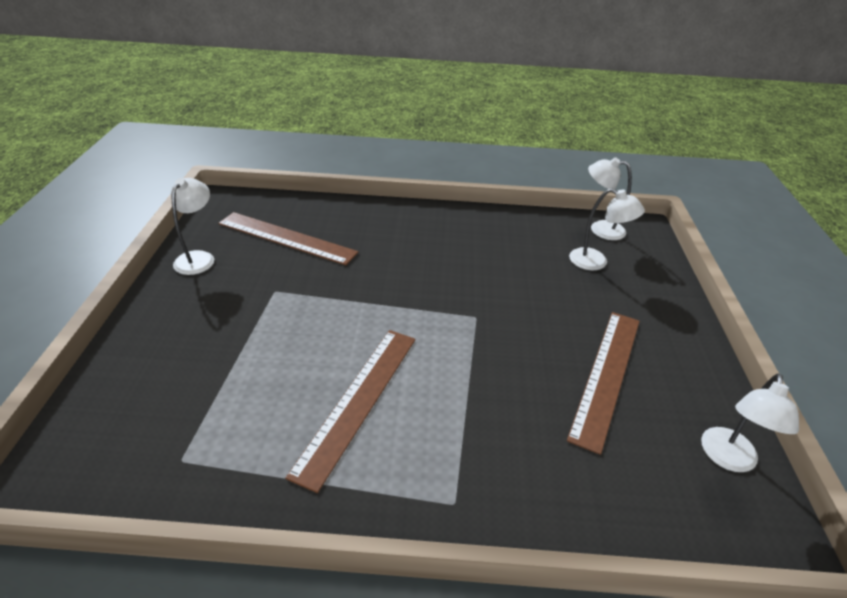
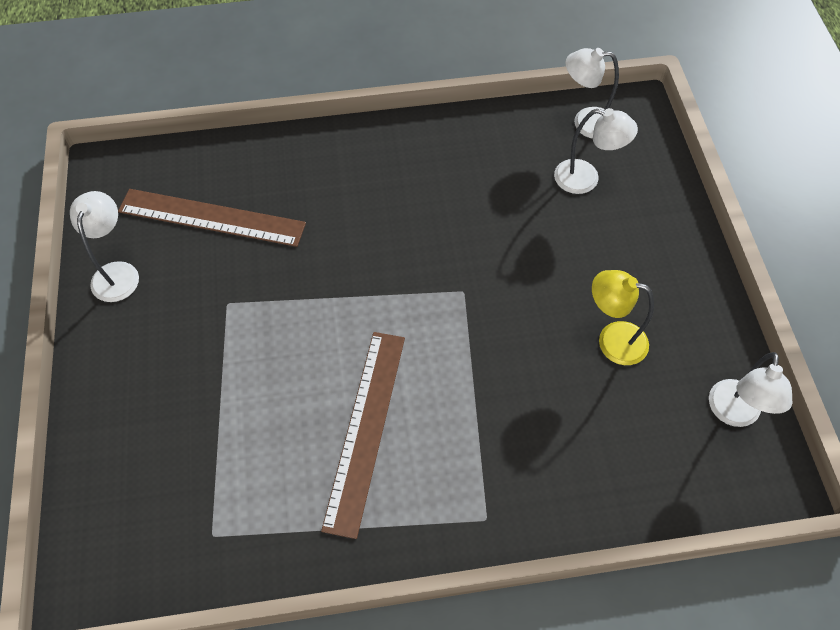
camera: 10 degrees left, 20 degrees up
brown ruler [567,312,640,455] -> yellow lamp [592,270,654,365]

